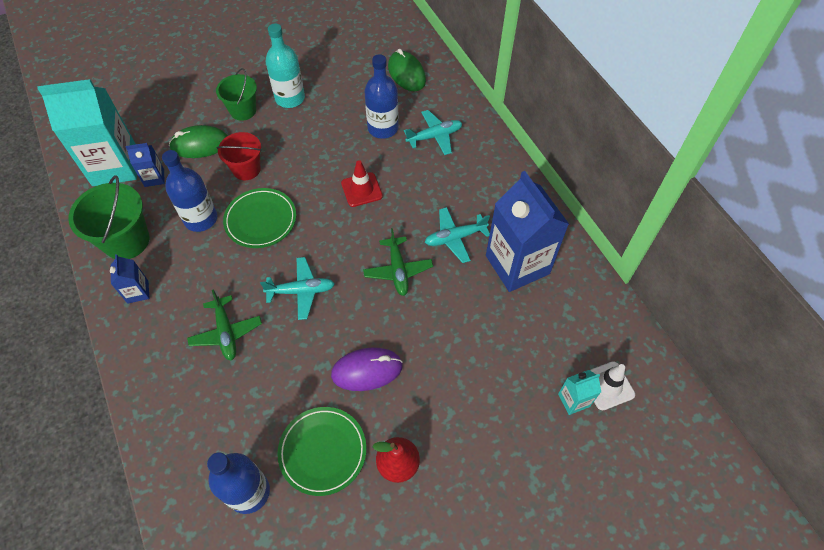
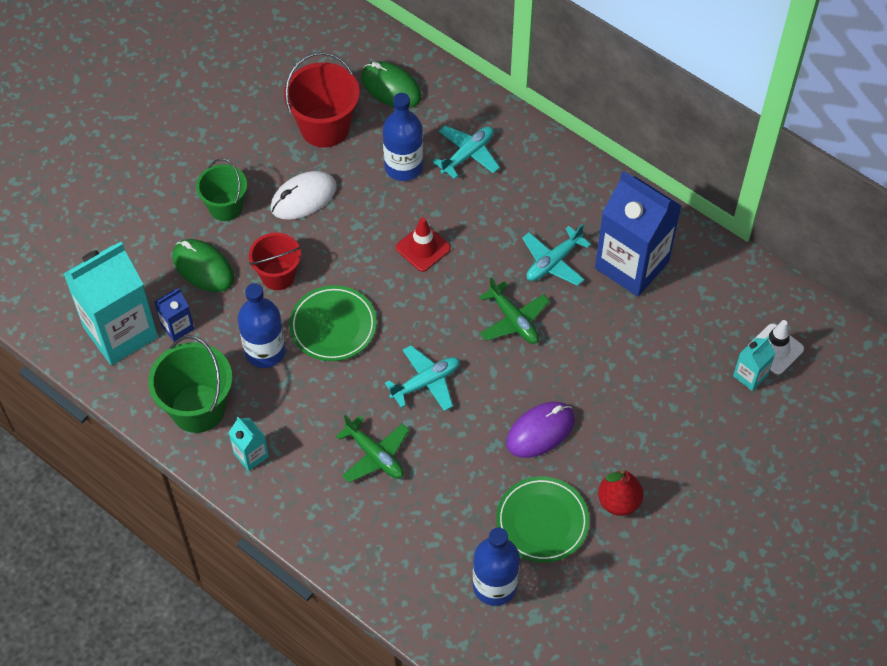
camera: 25 degrees left, 0 degrees up
blue carton [110,254,149,304] -> turquoise carton [228,417,269,471]
green mouse [169,125,227,158] -> green mouse turned 75 degrees clockwise [172,239,234,292]
turquoise bottle [266,23,305,108] -> none
none -> white mouse [271,171,337,220]
none -> red bucket [284,52,360,148]

